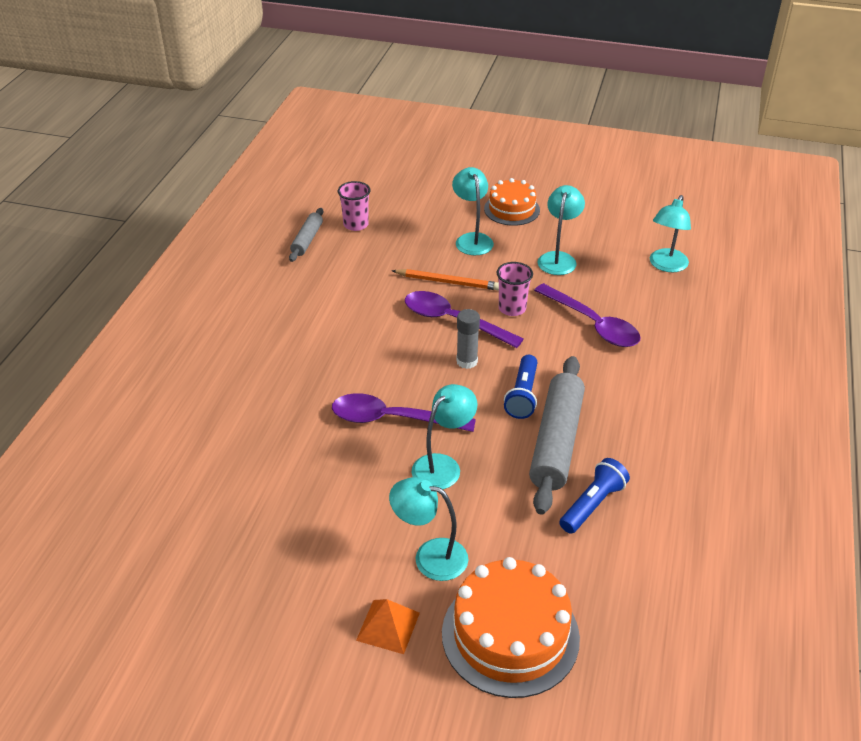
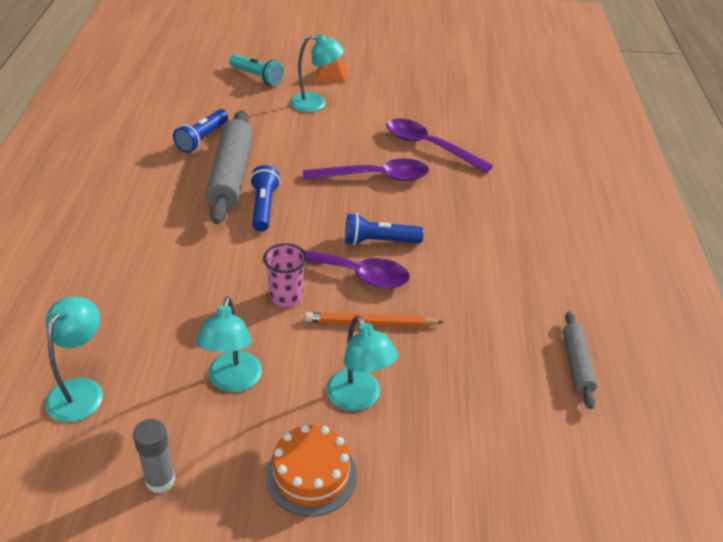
camera: 165 degrees right, 0 degrees up
pink cup [338,181,371,231] -> none
turquoise lamp [412,384,477,489] -> none
orange cake [442,557,580,698] -> turquoise flashlight [229,54,284,86]
grey glue stick [456,309,480,369] -> grey glue stick moved to [133,419,176,493]
purple spoon [534,283,641,347] -> purple spoon moved to [386,119,493,173]
none -> blue flashlight [345,213,424,245]

